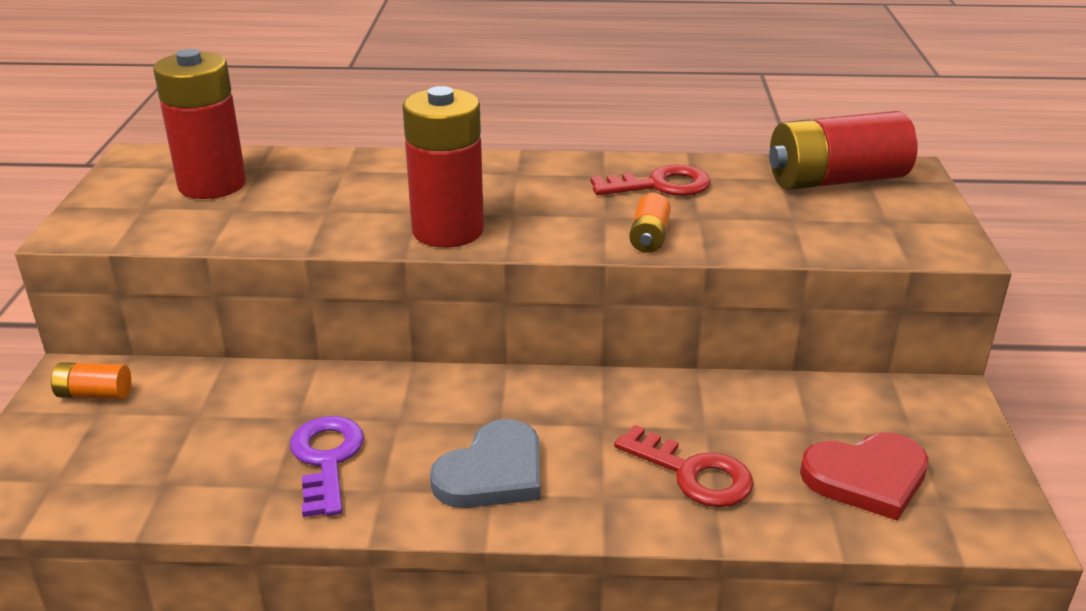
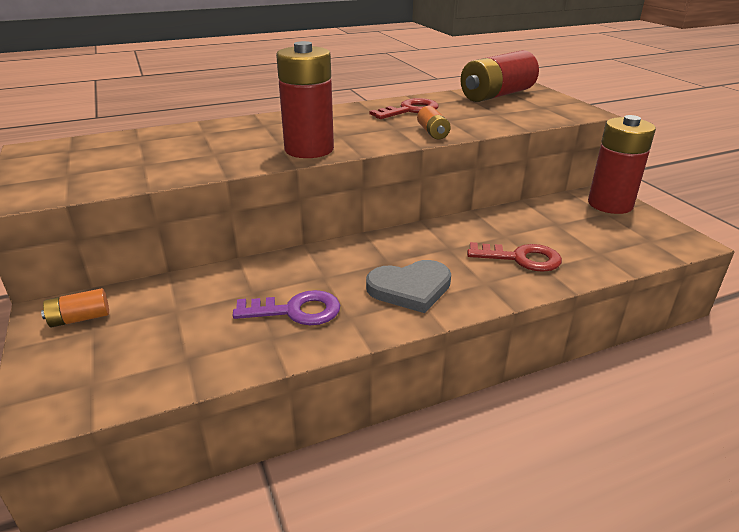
camera: 25 degrees left, 0 degrees up
red battery [153,49,246,199] -> red battery moved to [588,115,656,214]
purple key [290,416,364,517] -> purple key turned 120 degrees clockwise [233,290,340,325]
grey heart [430,419,540,508] -> grey heart turned 60 degrees clockwise [366,260,451,313]
red heart [800,433,929,521] -> none

